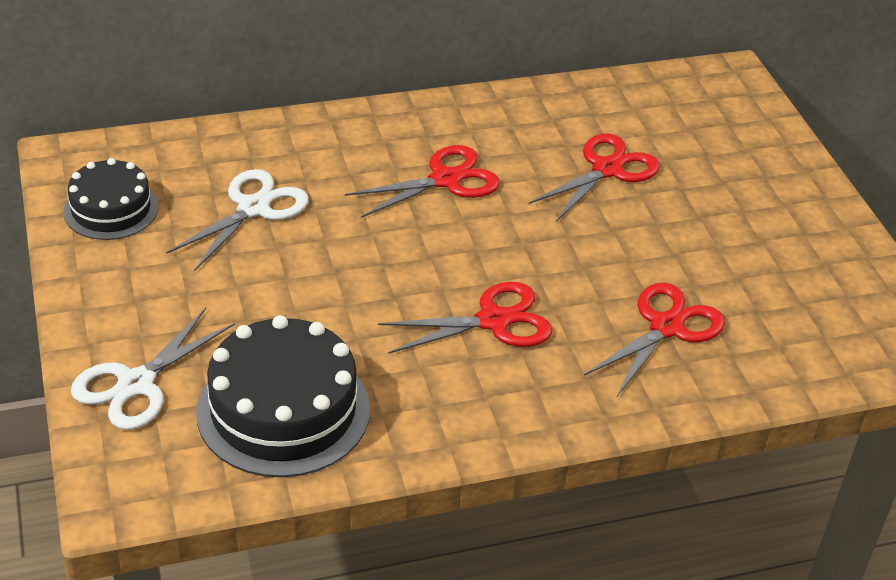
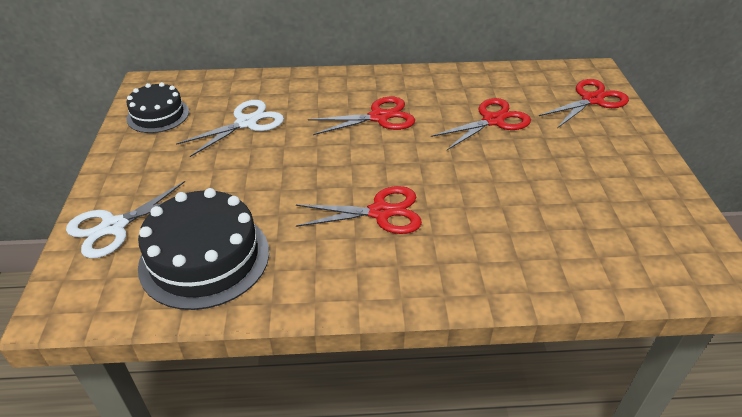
camera: 15 degrees right, 0 degrees up
red scissors [584,283,725,396] -> red scissors moved to [539,79,629,128]

